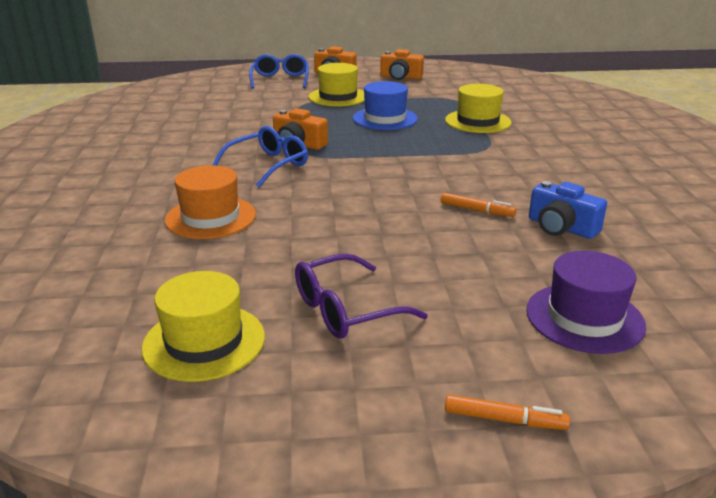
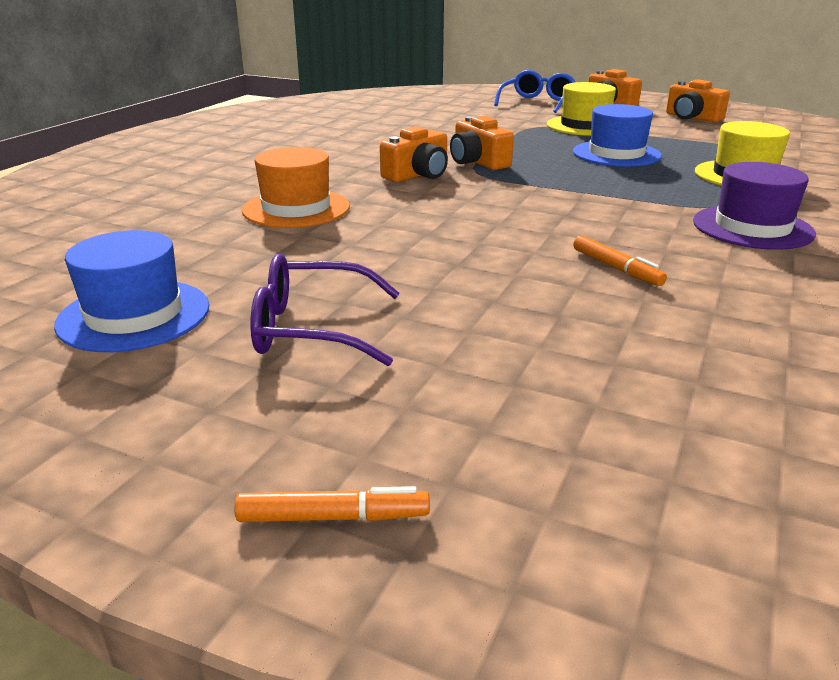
camera: 30 degrees right, 0 degrees up
yellow hat [142,271,265,382] -> blue hat [54,230,209,352]
blue glasses [212,126,308,187] -> orange camera [380,126,448,182]
orange marker [445,394,570,430] -> orange marker turned 45 degrees counterclockwise [235,486,430,522]
purple hat [526,251,646,354] -> purple hat moved to [693,162,816,250]
blue camera [529,181,607,239] -> none

